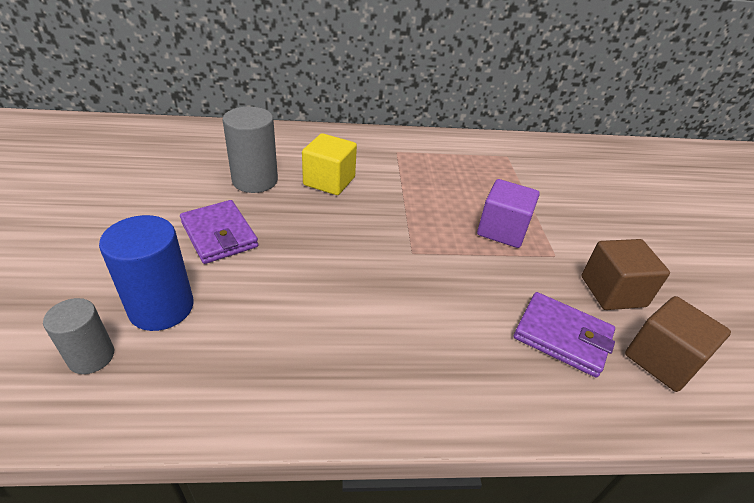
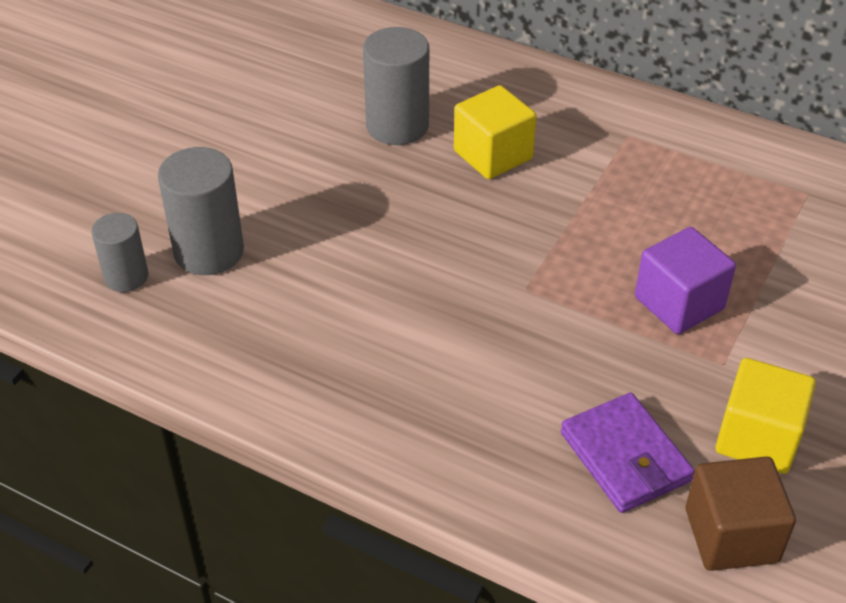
camera: 35 degrees right, 5 degrees up
blue cylinder [99,215,194,331] -> grey cylinder [158,147,244,275]
purple wallet [180,200,258,264] -> none
brown cube [582,239,670,310] -> yellow cube [715,358,816,474]

